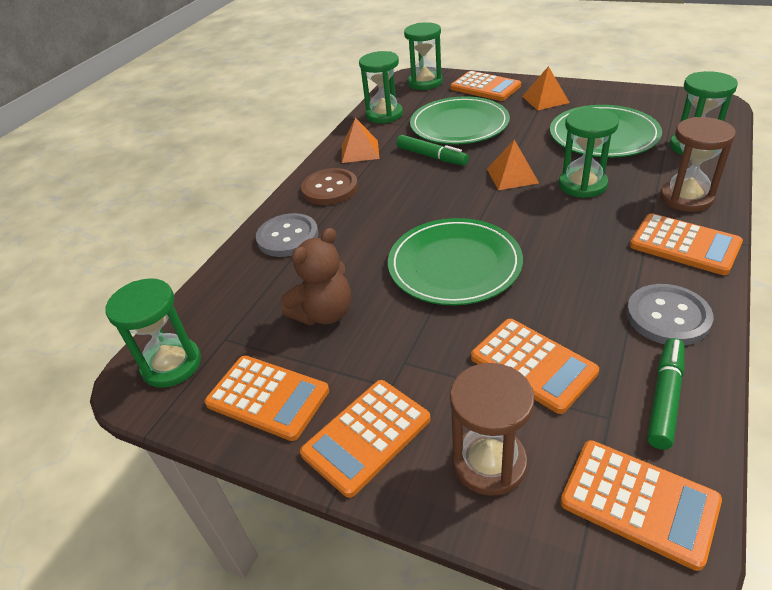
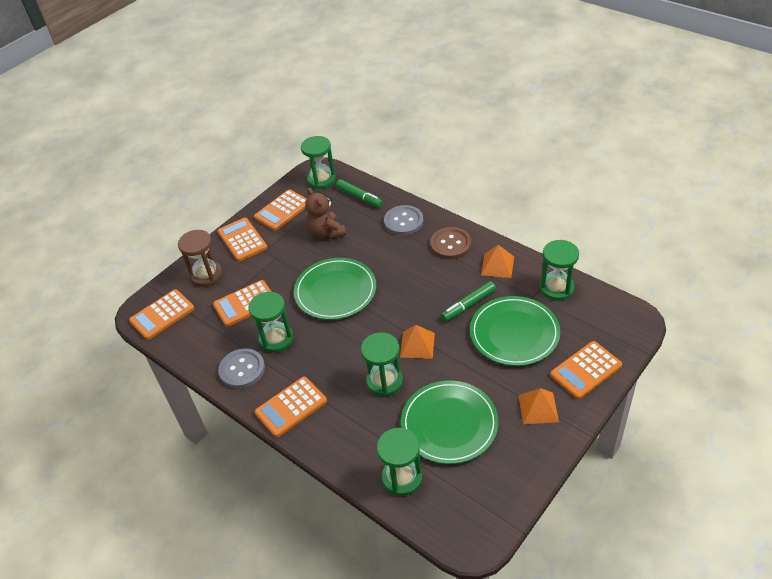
camera: 105 degrees right, 5 degrees up
green hourglass [404,22,443,90] -> green hourglass moved to [248,292,293,353]
green marker [647,338,684,450] -> green marker moved to [336,179,383,208]
brown hourglass [660,117,736,212] -> none

